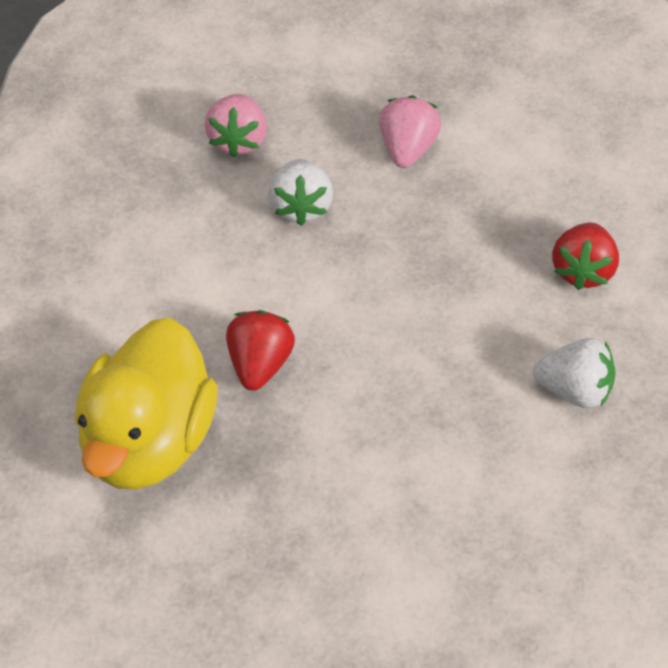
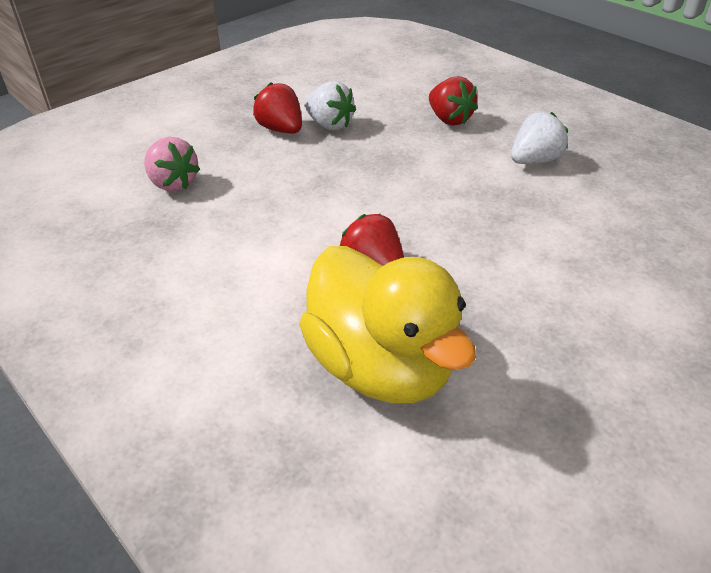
camera: 50 degrees left, 10 degrees down
white strawberry [268,159,333,226] -> white strawberry moved to [304,81,356,130]
pink strawberry [379,95,441,168] -> red strawberry [253,82,302,133]

